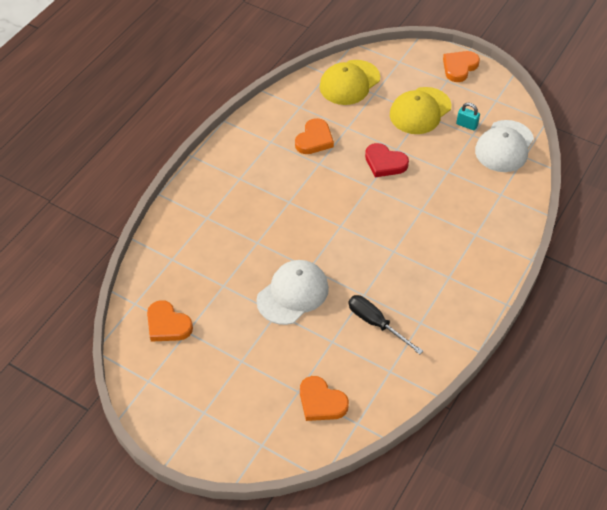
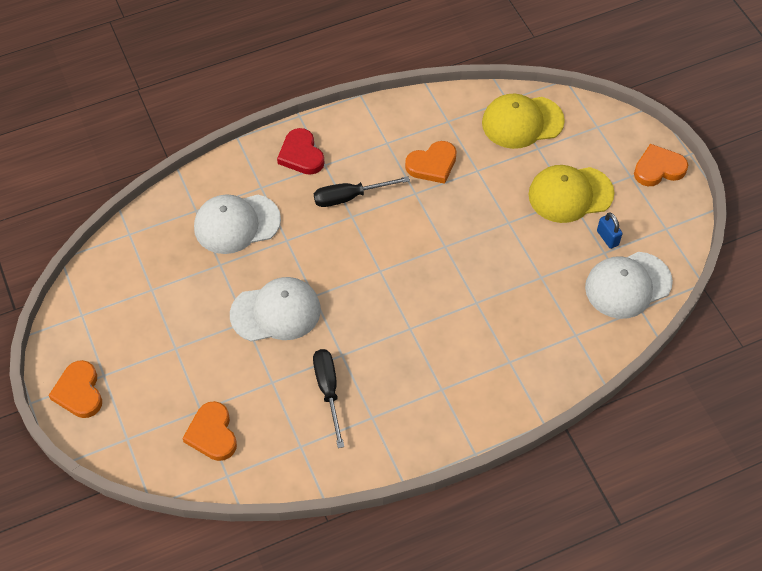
camera: 35 degrees right, 5 degrees up
orange heart [147,300,193,342] -> orange heart moved to [48,360,102,418]
red heart [365,143,409,177] -> red heart moved to [277,128,324,175]
turquoise padlock [456,103,480,130] -> blue padlock [597,212,623,249]
none -> white cap [194,194,281,254]
none -> black screwdriver [314,176,410,207]

